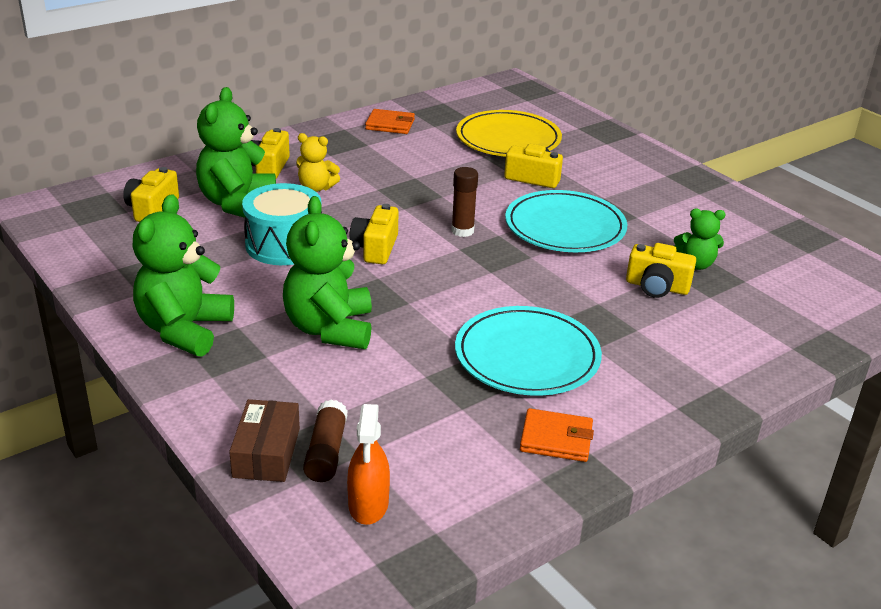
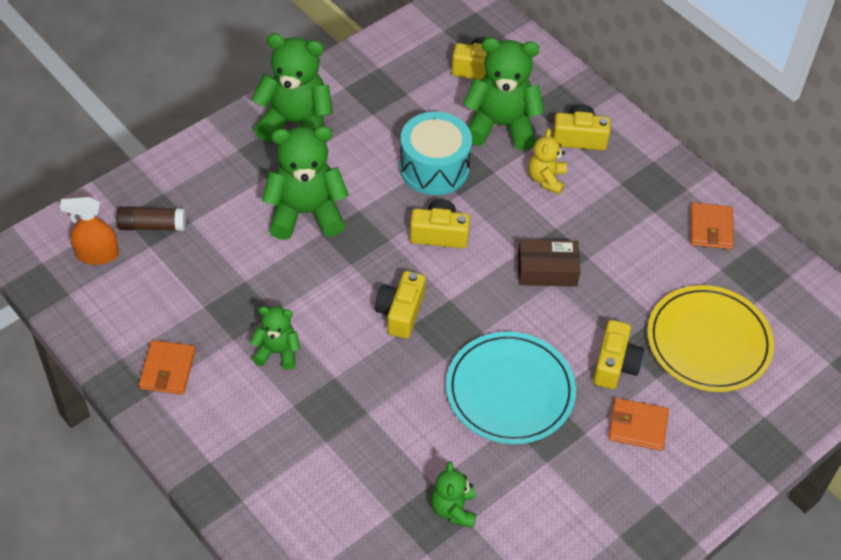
camera: 85 degrees right, 20 degrees up
brown box [229,399,300,482] -> brown box moved to [518,239,580,287]
brown glue stick [451,167,478,237] -> none
turquoise plate [455,306,602,396] -> green teddy bear [250,306,300,370]
yellow camera [626,243,696,298] -> yellow camera moved to [375,271,425,339]
none -> orange wallet [608,398,669,451]

